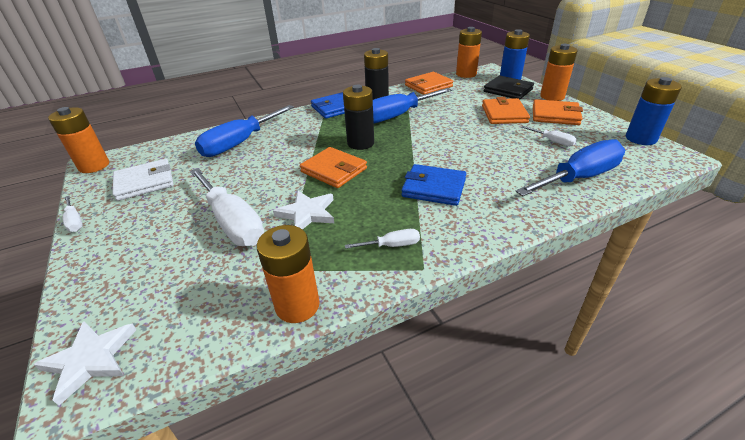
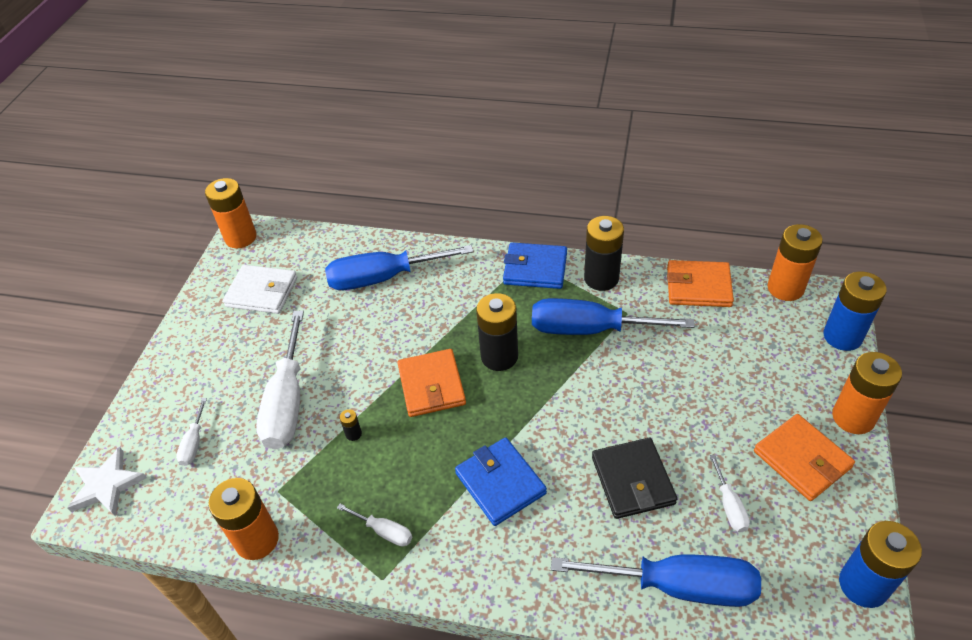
camera: 40 degrees right, 10 degrees up
white screwdriver [62,196,83,232] -> white screwdriver moved to [176,398,207,466]
white star [273,190,334,230] -> black battery [340,409,362,441]
orange wallet [482,97,530,124] -> none
black wallet [484,76,534,100] -> black wallet moved to [592,438,677,519]

